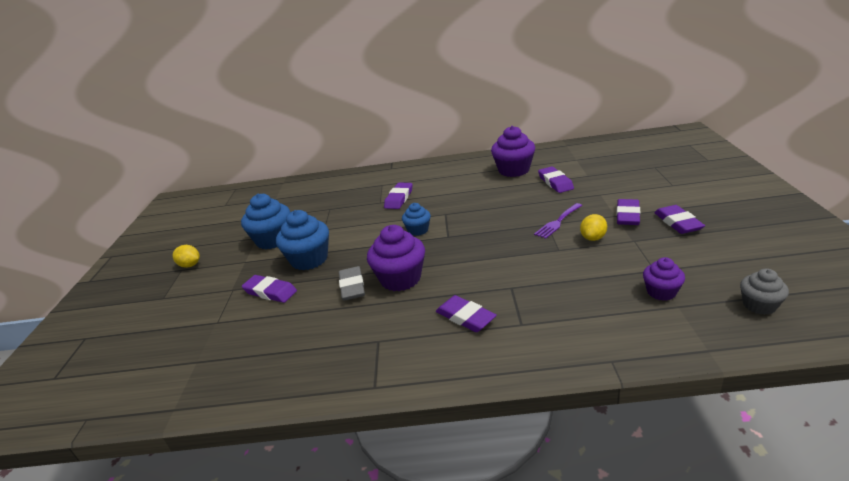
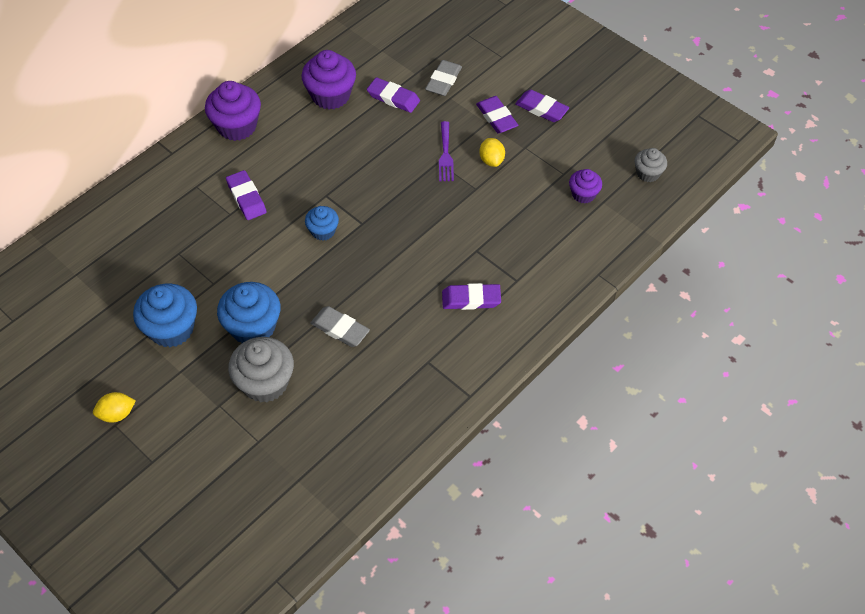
camera: 50 degrees left, 25 degrees up
purple eraser [242,275,297,303] -> grey cupcake [228,337,294,403]
purple cupcake [367,225,425,291] -> purple cupcake moved to [205,81,261,141]
none -> grey eraser [425,60,462,96]

